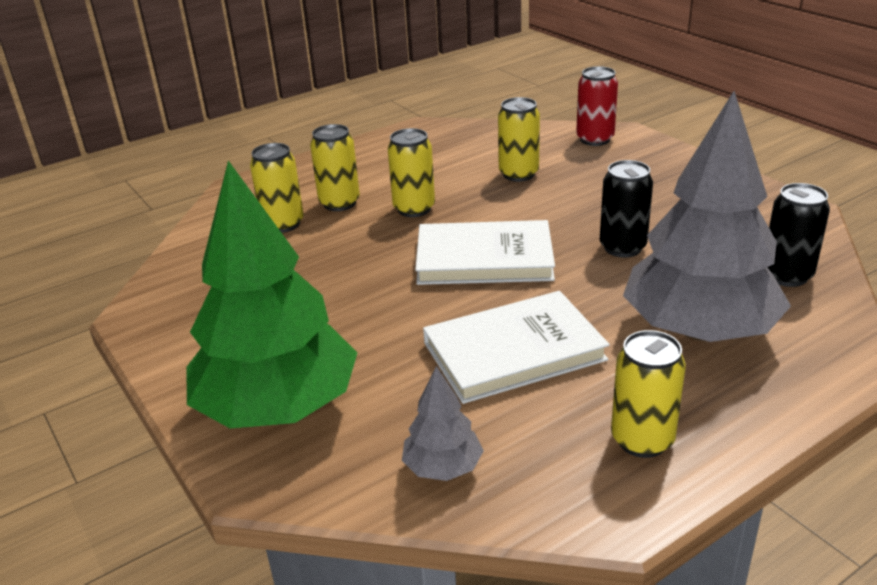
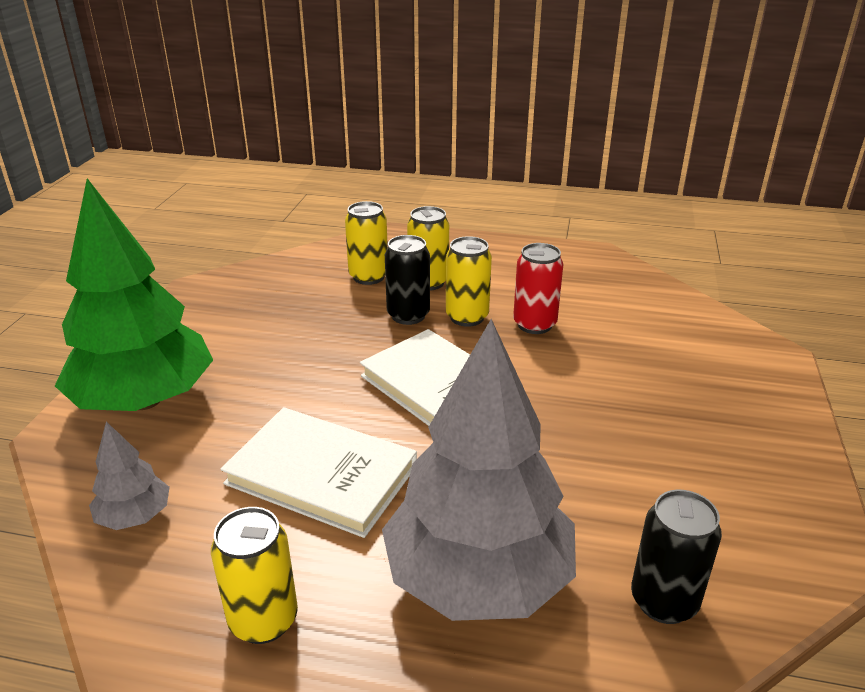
camera: 45 degrees right, 0 degrees up
yellow can [498,97,540,182] -> none
red can [576,66,618,146] -> red can moved to [513,243,563,334]
black can [600,160,653,258] -> black can moved to [385,235,430,325]

